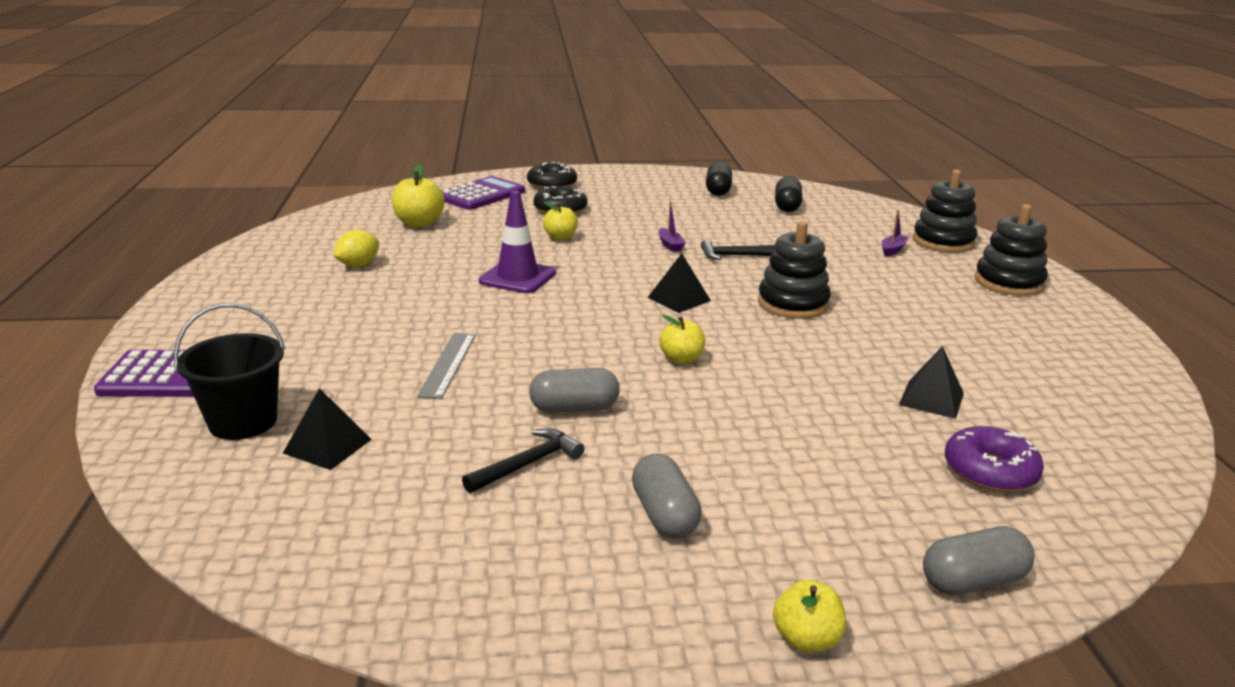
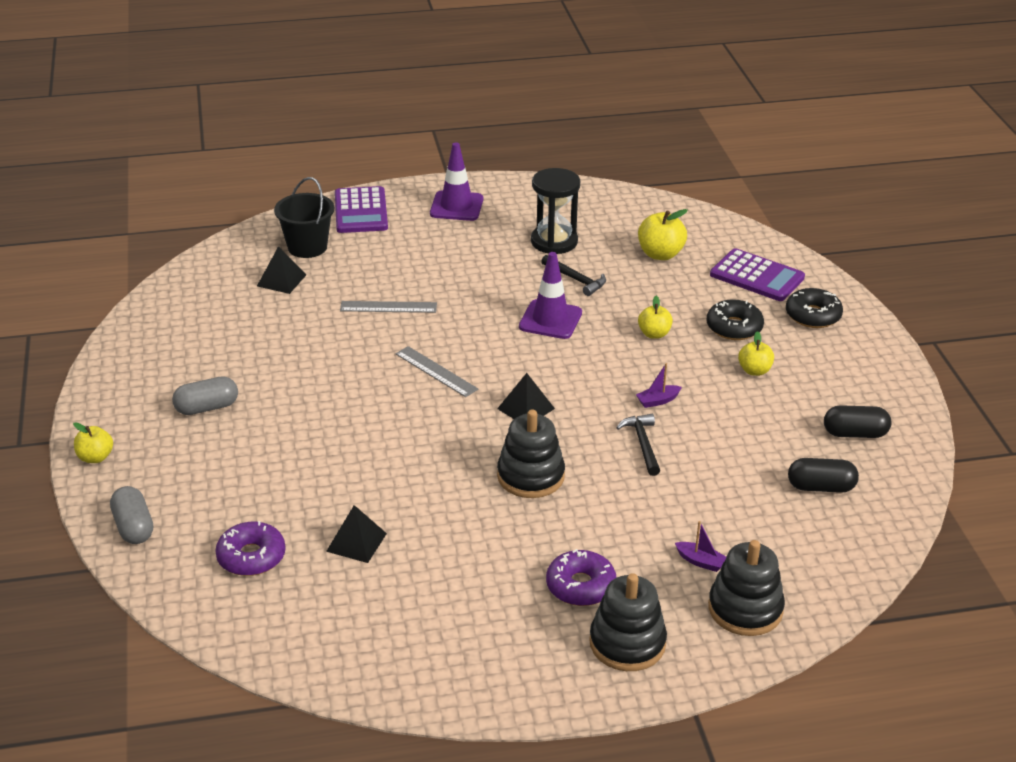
camera: 85 degrees right, 10 degrees up
yellow lemon [333,230,379,267] -> black hourglass [531,168,580,254]
black hammer [462,428,584,493] -> black hammer moved to [541,255,606,296]
grey capsule [529,368,620,413] -> none
yellow apple [659,315,705,364] -> yellow apple moved to [738,331,774,376]
none -> grey ruler [395,346,478,397]
none -> purple traffic cone [430,142,483,221]
none -> purple donut [546,549,617,606]

